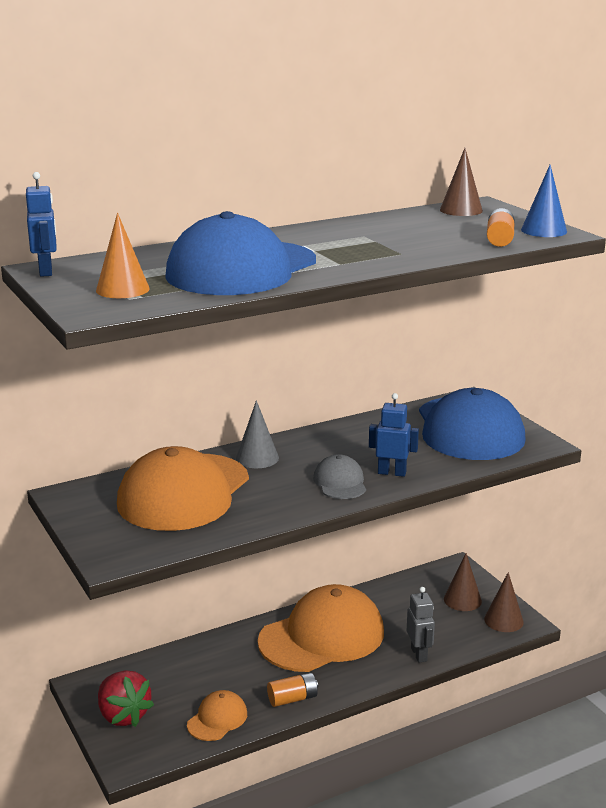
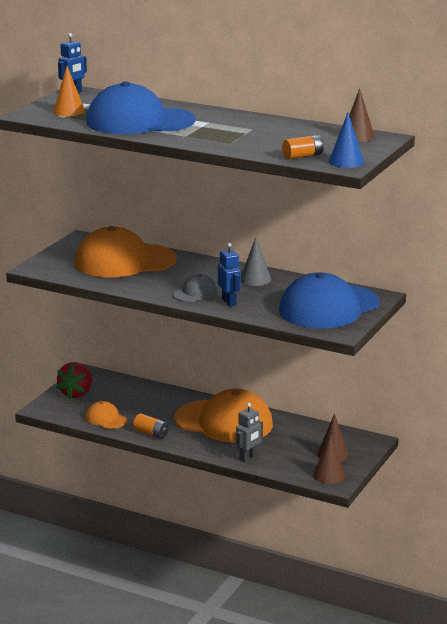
camera: 55 degrees right, 0 degrees up
orange cap [187,690,247,741] -> orange cap turned 135 degrees counterclockwise [85,401,127,429]
grey cone [236,400,279,468] -> grey cone moved to [241,237,271,286]

